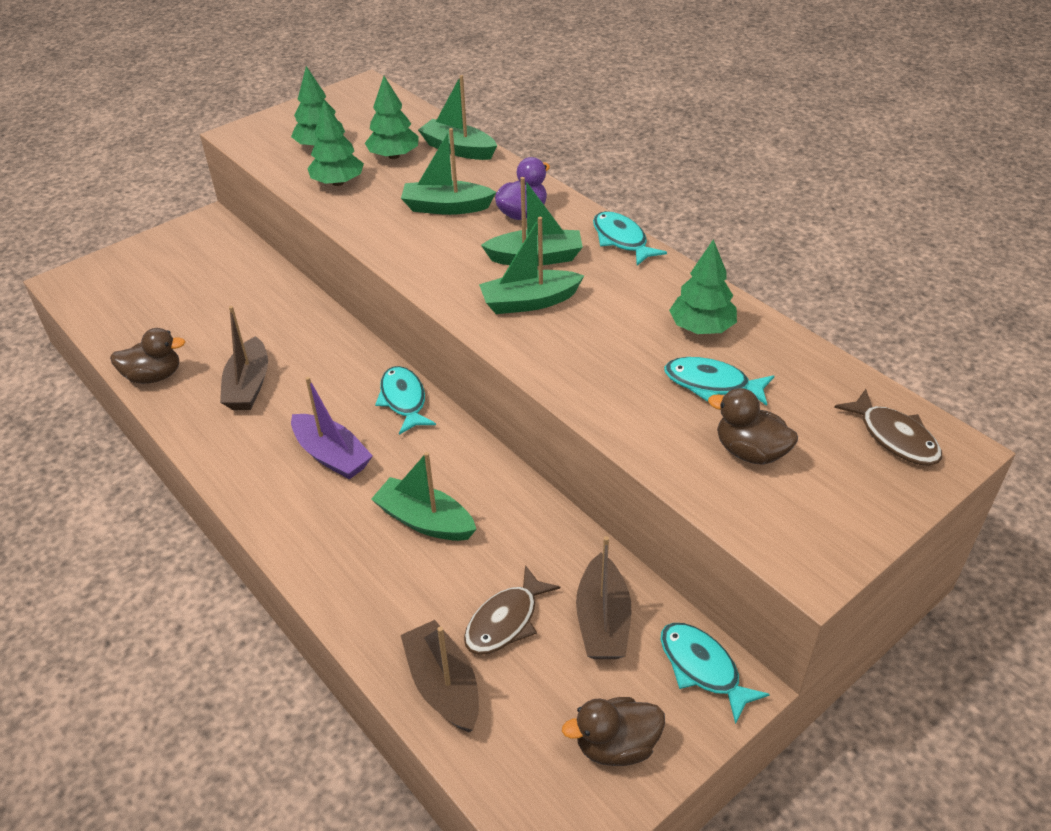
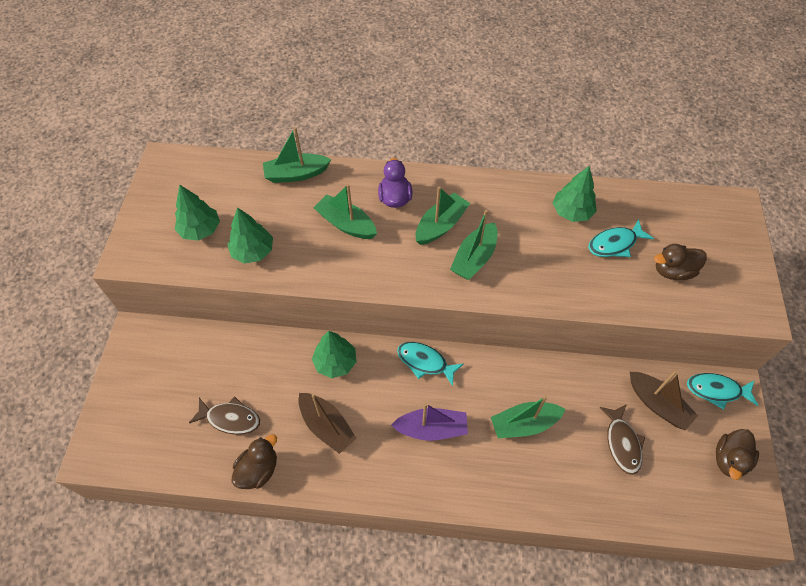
camera: 45 degrees left, 15 degrees up
green tree [365,76,419,159] -> green tree moved to [312,331,356,378]
green boat [401,128,496,215] -> green boat turned 75 degrees clockwise [314,184,377,239]
brown boat [401,620,479,733] -> none
turquoise fish [593,211,667,266] -> none
brown fish [834,389,942,466] -> brown fish moved to [189,397,260,435]

